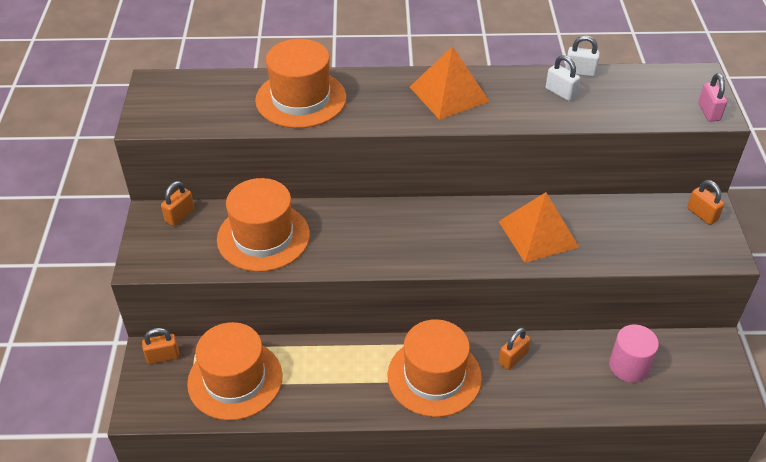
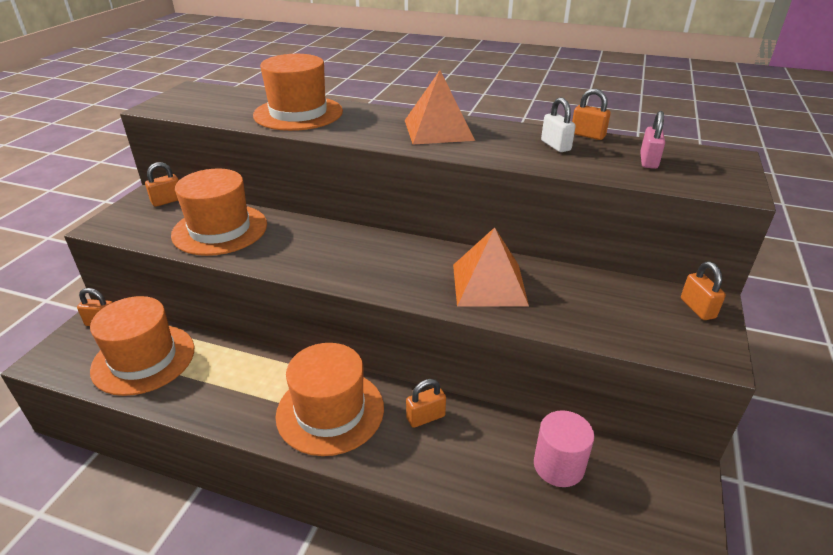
camera: 20 degrees right, 10 degrees down
white padlock [565,36,600,77] -> orange padlock [572,89,611,140]
pink padlock [698,73,727,122] -> pink padlock moved to [640,111,665,169]

